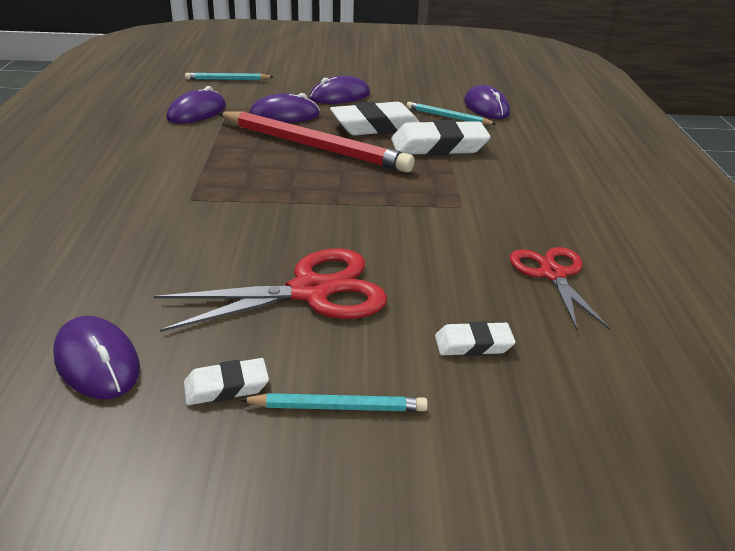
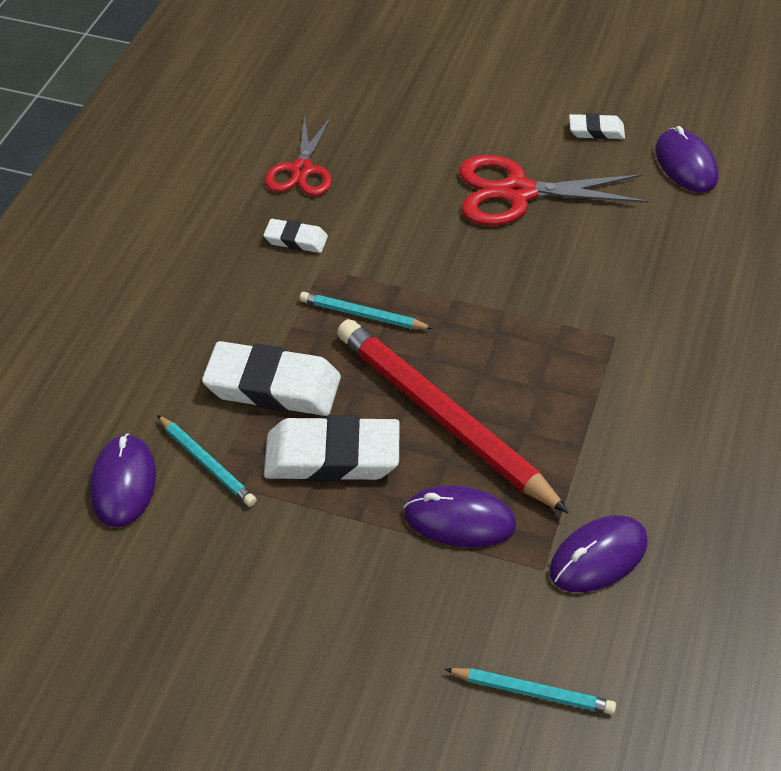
camera: 160 degrees left, 15 degrees up
turquoise pencil [239,393,428,412] -> turquoise pencil moved to [300,292,434,329]
purple mouse [310,76,370,104] -> none
white eraser [435,321,516,356] -> white eraser moved to [263,219,328,253]

